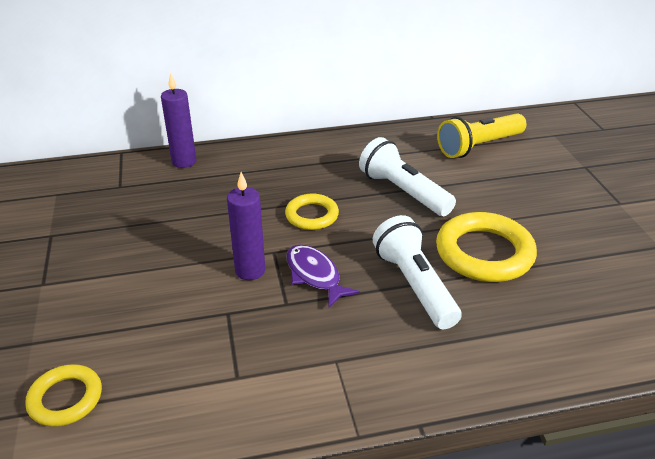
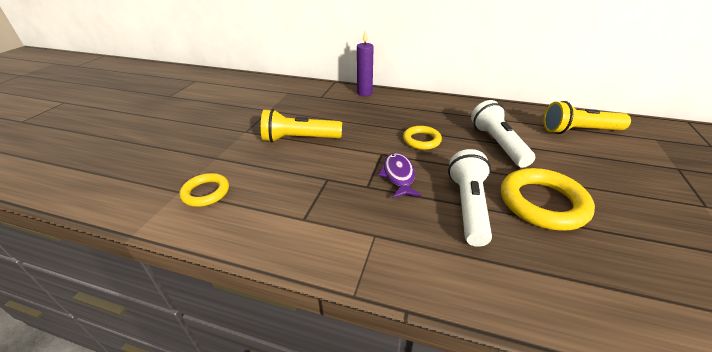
camera: 30 degrees right, 0 degrees up
purple candle [227,172,265,280] -> none
none -> yellow flashlight [261,109,342,142]

